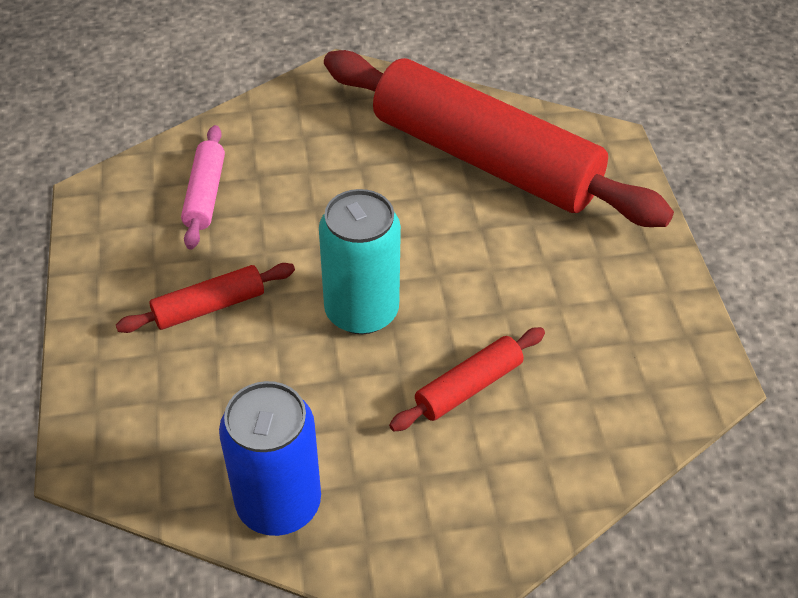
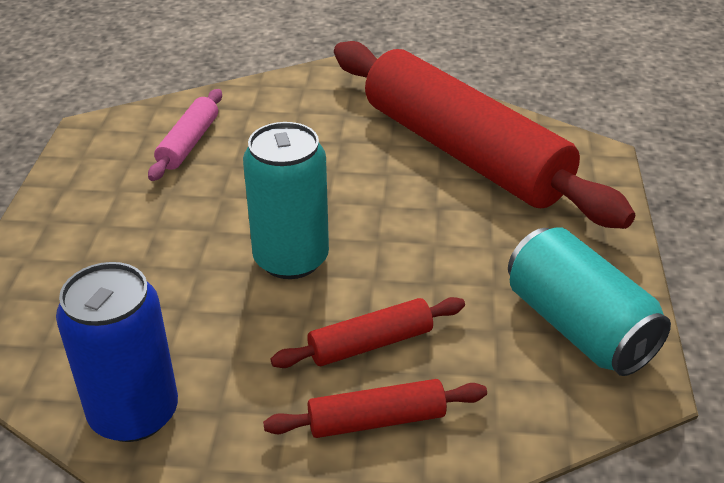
camera: 15 degrees right, 10 degrees down
red rolling pin [116,263,295,333] -> red rolling pin moved to [263,379,487,438]
none -> turquoise can [508,227,671,376]

